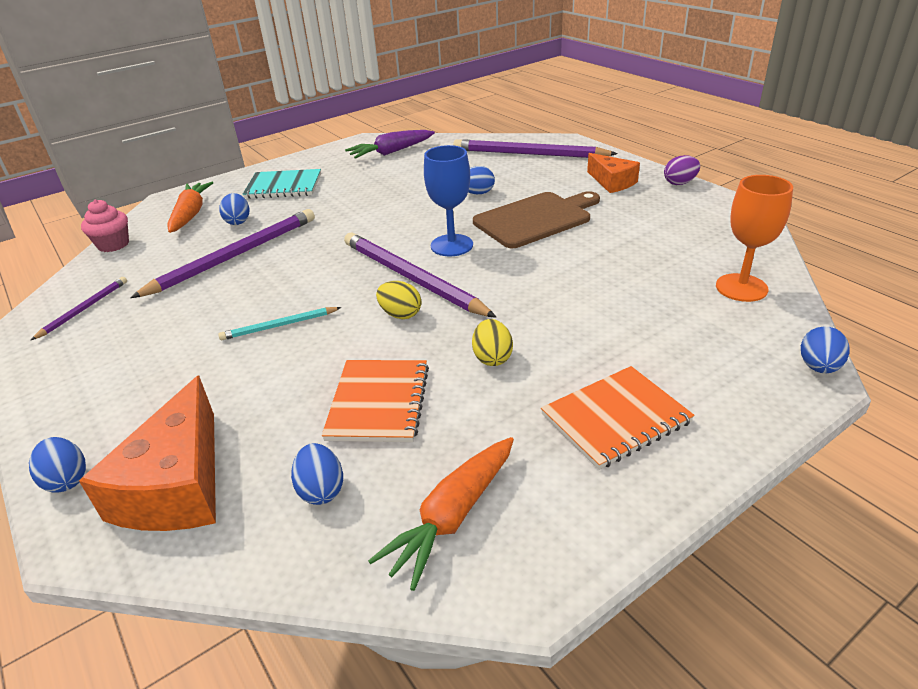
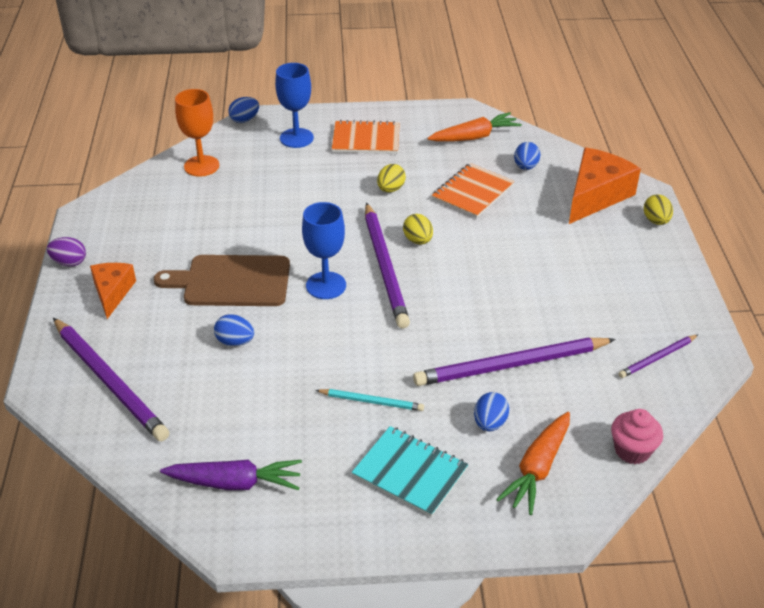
camera: 150 degrees left, 5 degrees up
blue egg [29,437,86,493] -> yellow egg [644,195,673,225]
turquoise pencil [218,307,342,340] -> turquoise pencil moved to [315,389,424,411]
none -> blue goblet [275,63,314,148]

